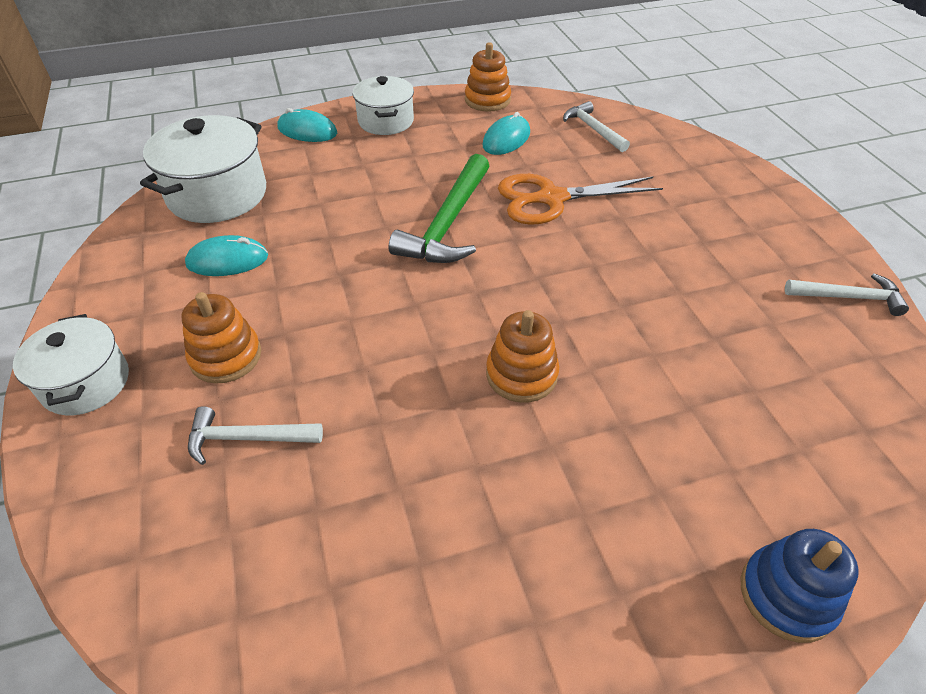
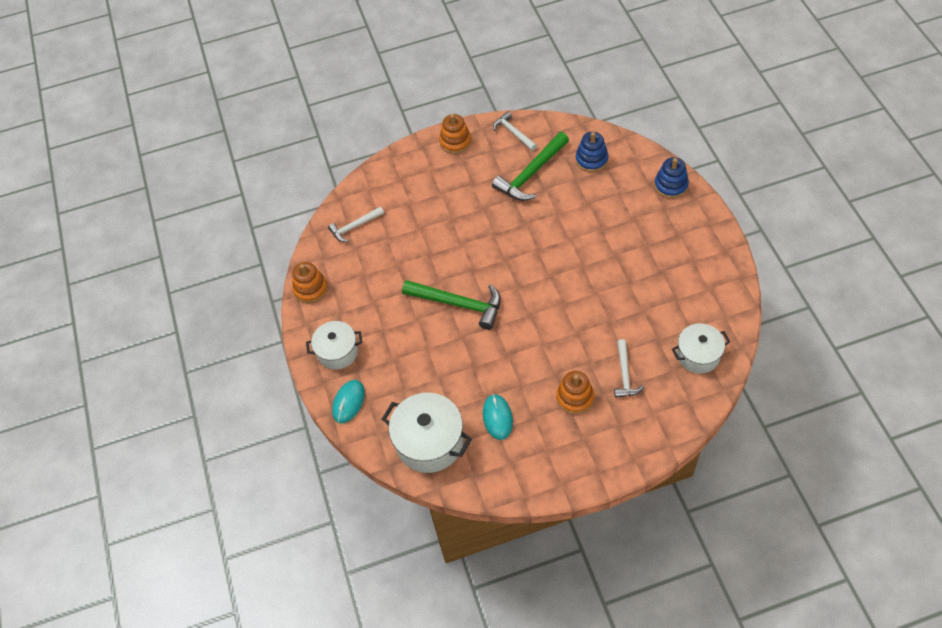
camera: 85 degrees left, 10 degrees up
white pot [13,314,129,415] -> white pot moved to [672,323,730,374]
turquoise mouse [482,112,530,155] -> none
orange stacking toy [486,310,559,403] -> orange stacking toy moved to [439,114,471,154]
orange scissors [498,174,663,225] -> none
white hammer [785,273,909,316] -> white hammer turned 45 degrees counterclockwise [493,111,537,151]
none -> green hammer [492,132,569,201]
none -> blue stacking toy [575,132,608,172]

